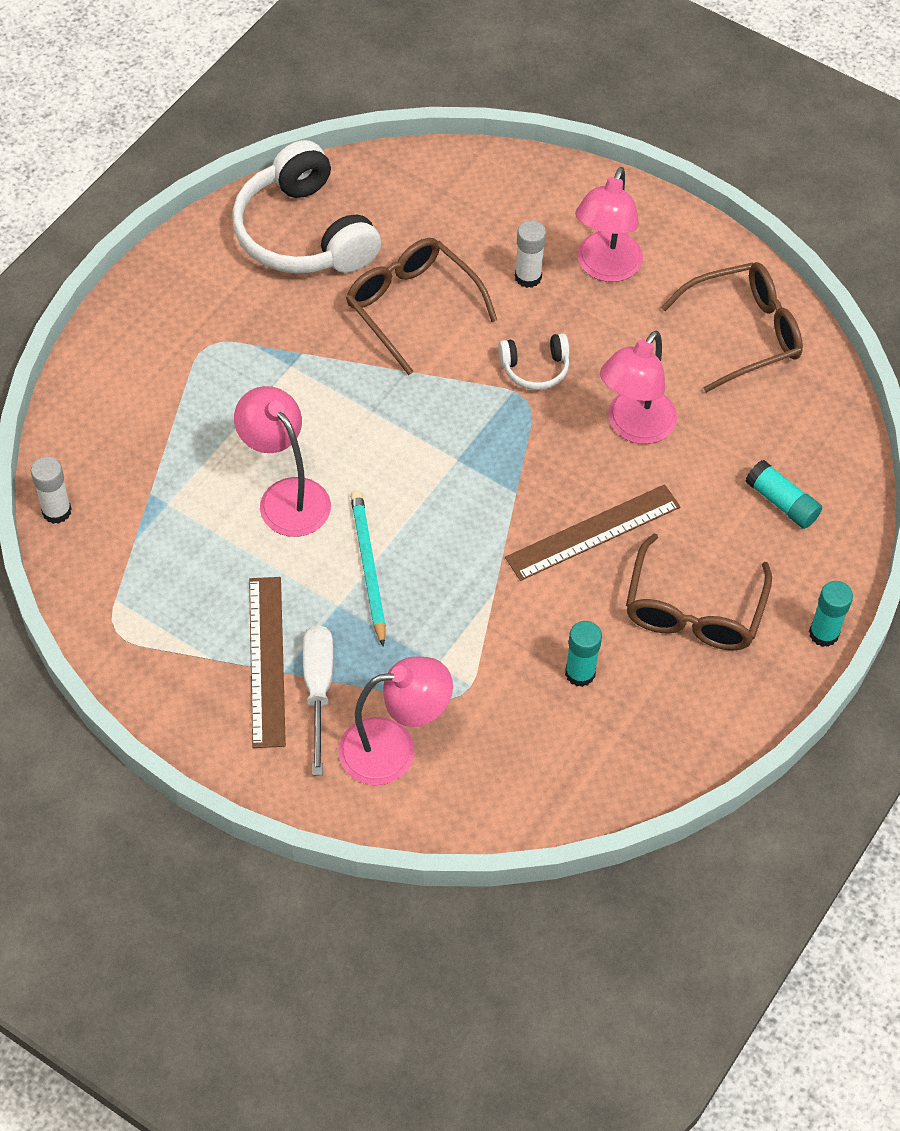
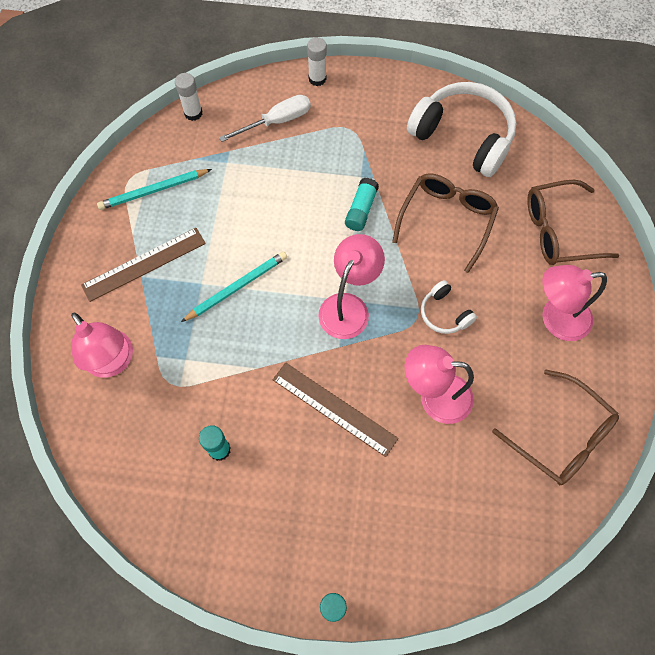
camera: 65 degrees right, 10 degrees up
white headphones [232,140,381,274] -> white headphones turned 90 degrees clockwise [407,82,517,177]
pink lamp [234,386,331,537] -> pink lamp moved to [318,234,385,339]
white screwdriver [303,625,333,775] -> white screwdriver moved to [219,95,311,142]
white glue stick [515,220,546,288] -> white glue stick moved to [307,37,327,86]
brown glasses [626,533,772,650] -> brown glasses moved to [527,180,619,265]
turquoise glue stick [745,460,822,529] -> turquoise glue stick moved to [345,178,379,231]
none -> turquoise pencil [97,169,212,210]

